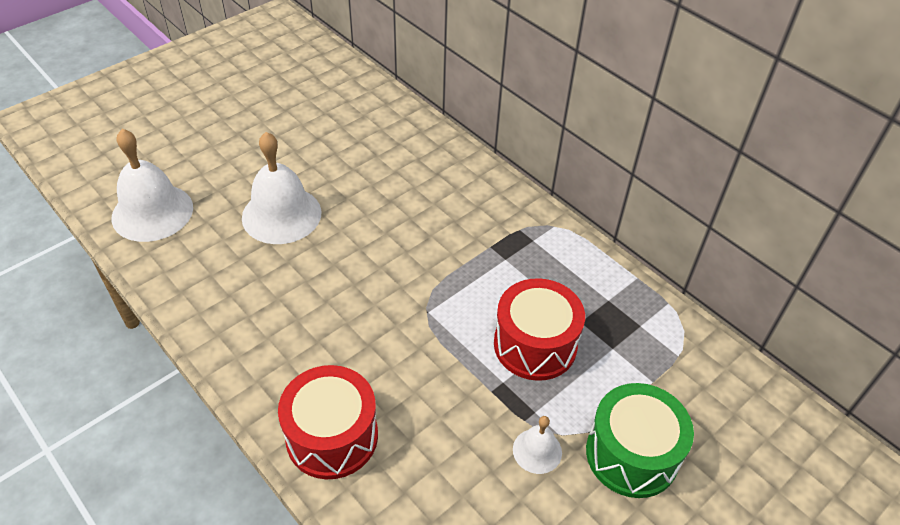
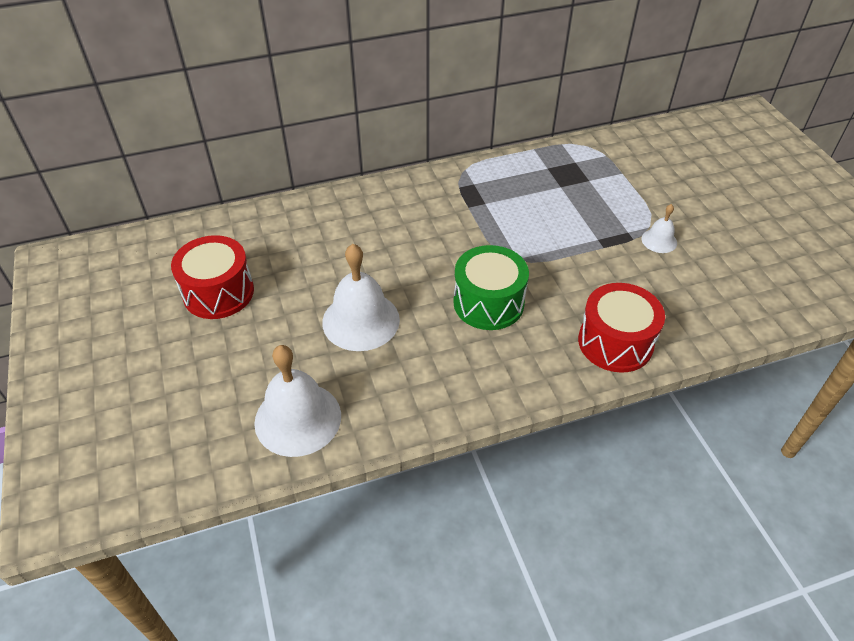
camera: 65 degrees left, 0 degrees up
red drum [494,278,585,381] -> red drum moved to [171,235,254,319]
green drum [586,383,694,498] -> green drum moved to [453,245,529,330]

